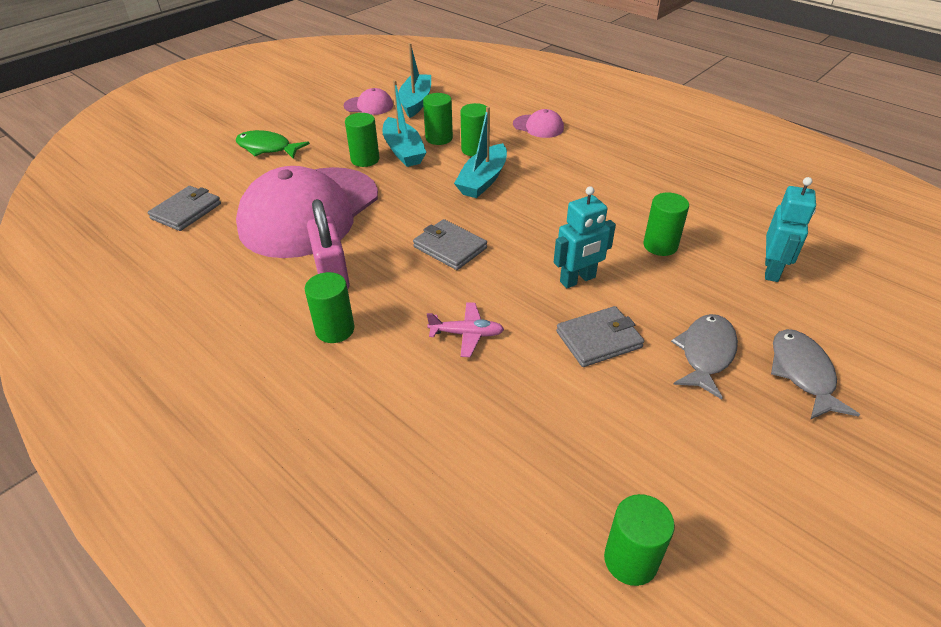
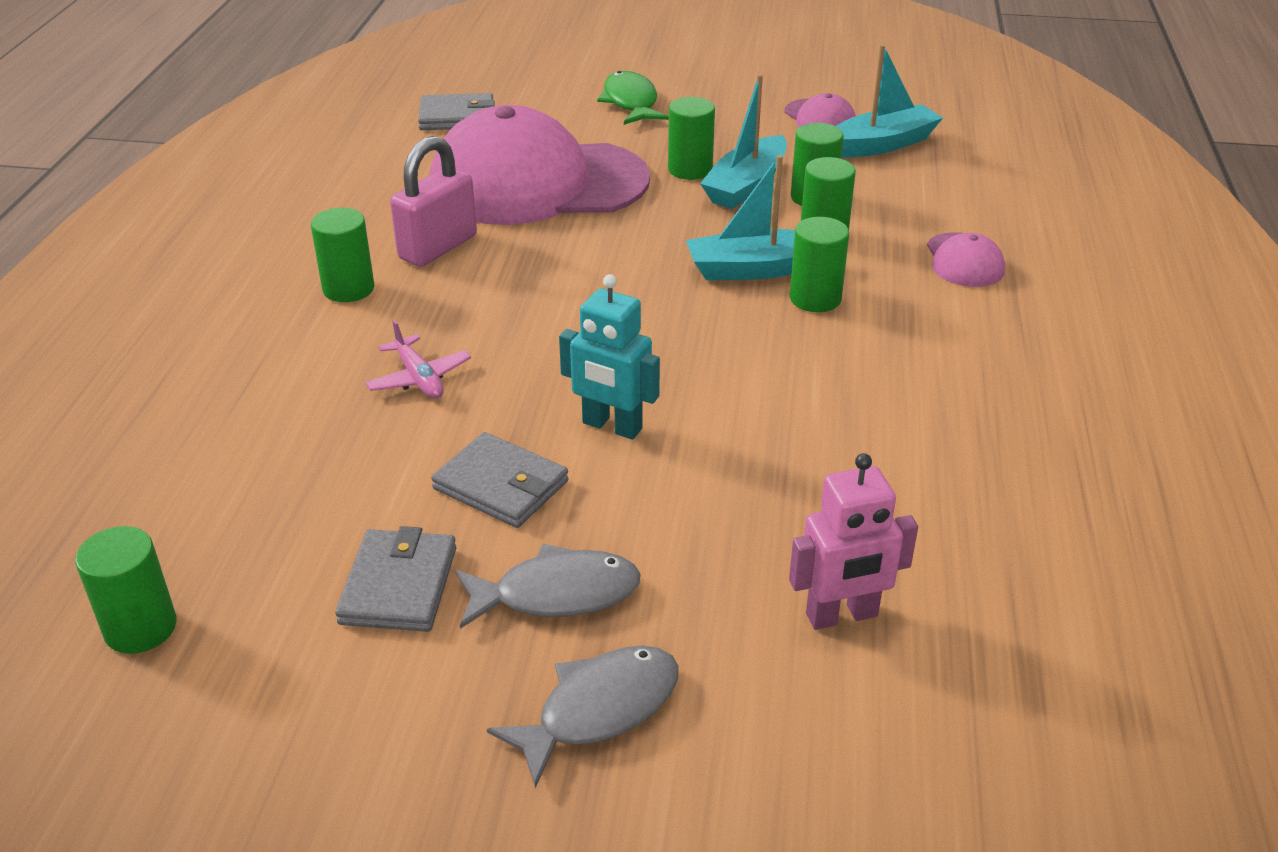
camera: 55 degrees right, 5 degrees down
grey wallet [413,219,487,270] -> grey wallet moved to [335,526,456,632]
green cylinder [643,193,689,256] -> green cylinder moved to [790,217,849,312]
turquoise robot [765,177,816,282] -> pink robot [789,453,918,630]

